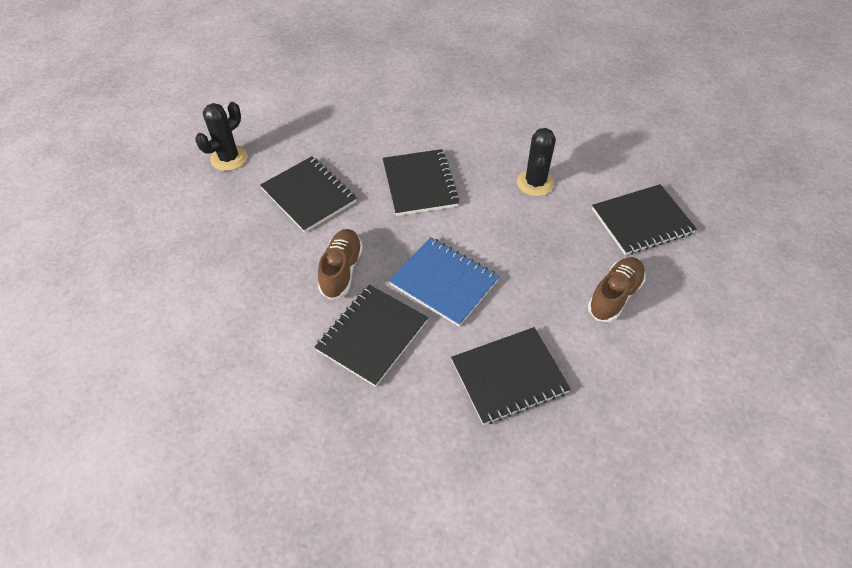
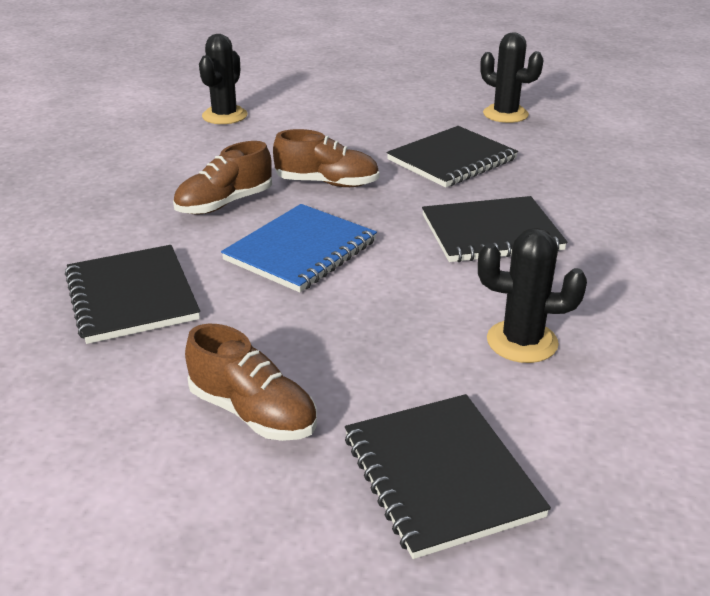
camera: 90 degrees right, 20 degrees down
black notebook [314,285,428,387] -> brown shoe [173,141,272,215]
none -> black cactus [199,34,247,124]

